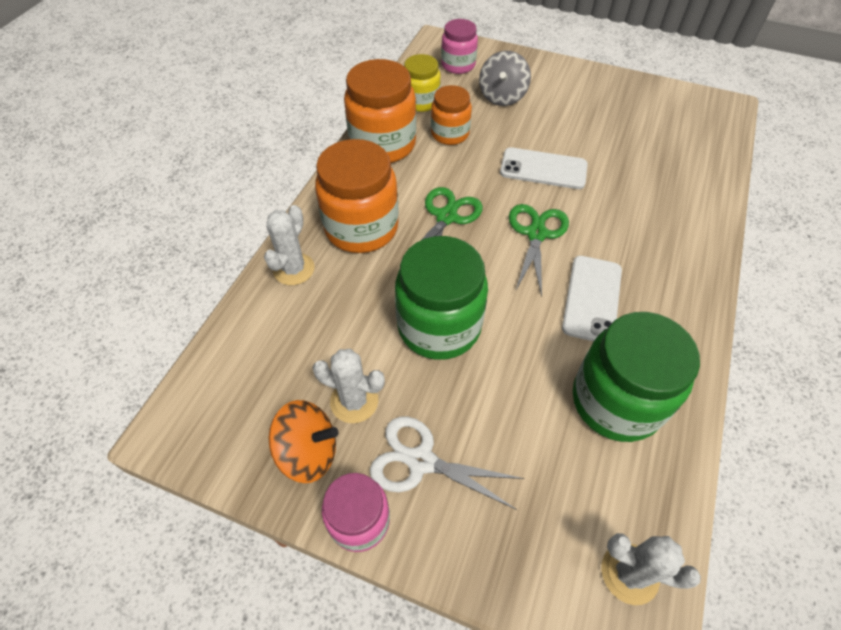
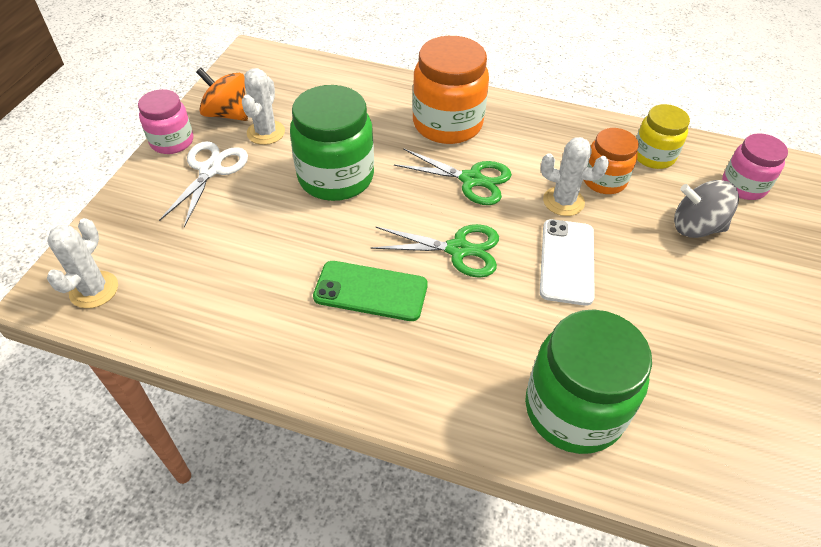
camera: 85 degrees right, 5 degrees down
white cactus [264,205,315,285] -> white cactus moved to [541,137,609,216]
orange spinning top [269,400,339,483] -> orange spinning top turned 120 degrees clockwise [196,68,248,121]
orange jar [344,59,416,163] -> none
white phone [562,256,622,342] -> green phone [313,261,428,321]
green jar [573,312,700,442] -> green jar moved to [525,309,652,454]

